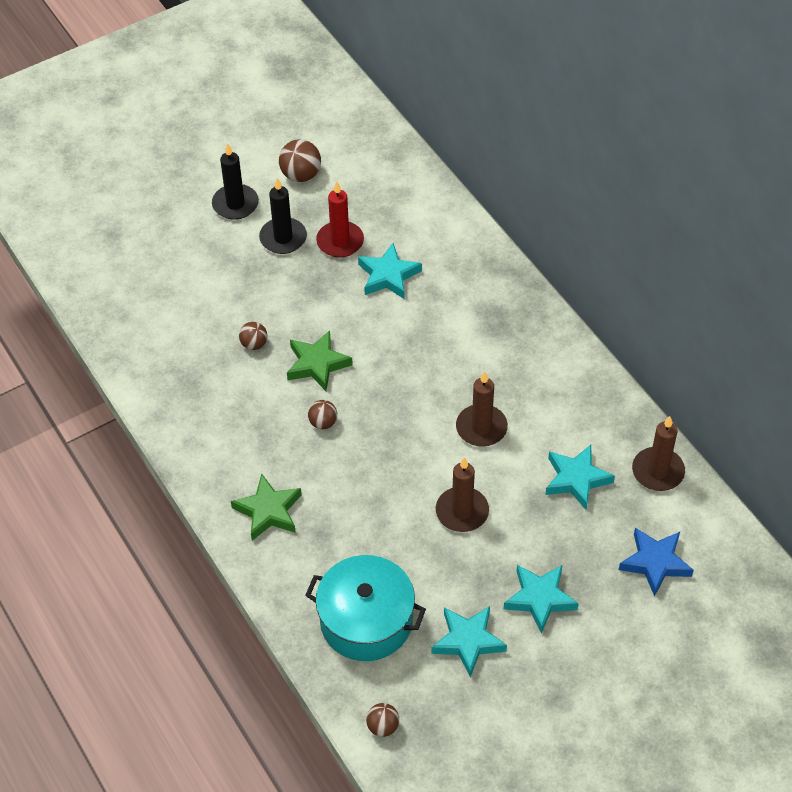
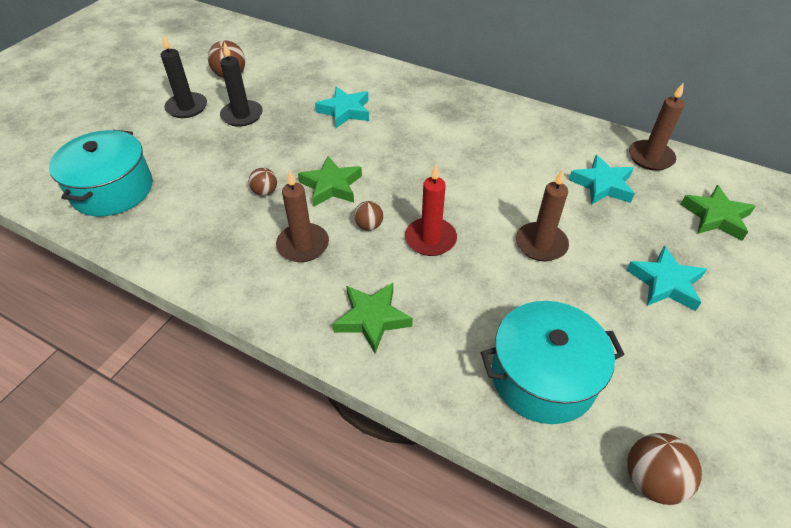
camera: 30 degrees left, 5 degrees down
red candle [316,182,364,258] -> red candle moved to [405,164,457,256]
brown ball [366,703,399,737] -> brown ball [627,433,702,505], size x1.60
turquoise star [431,606,507,677] -> none
brown candle [456,371,508,447] -> brown candle moved to [276,170,329,262]
blue star [619,528,694,597] -> green star [680,185,756,241]
none -> turquoise pot [49,130,153,217]

